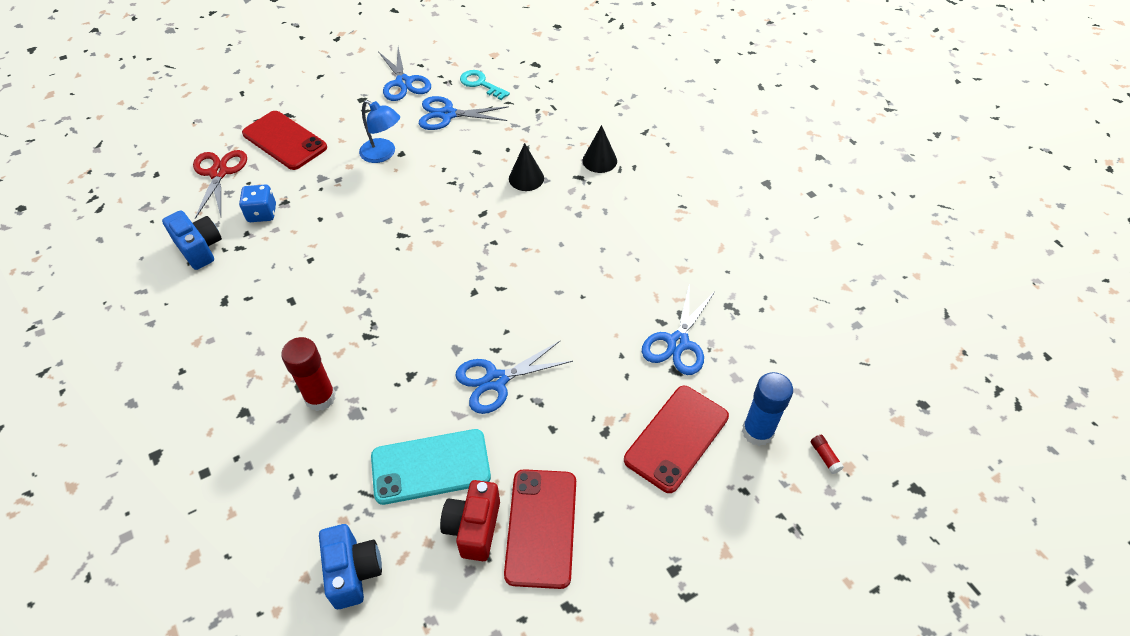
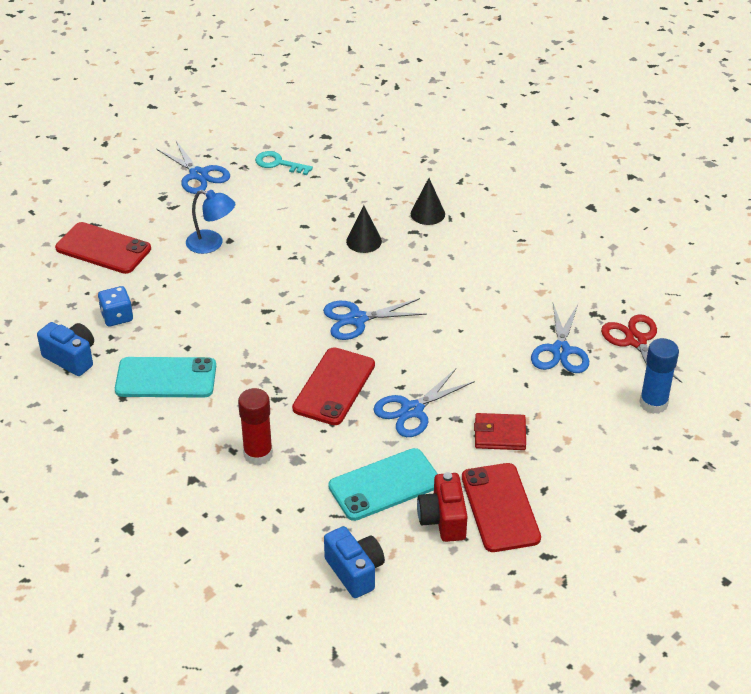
camera: 15 degrees left, 10 degrees down
red scissors [193,150,247,219] -> red scissors moved to [601,314,682,383]
blue scissors [419,96,509,130] -> blue scissors moved to [323,298,427,340]
red phone [624,386,729,493] -> red phone moved to [292,347,375,425]
red glue stick [811,435,844,474] -> none
none -> turquoise phone [115,357,216,398]
none -> red wallet [474,413,526,450]

